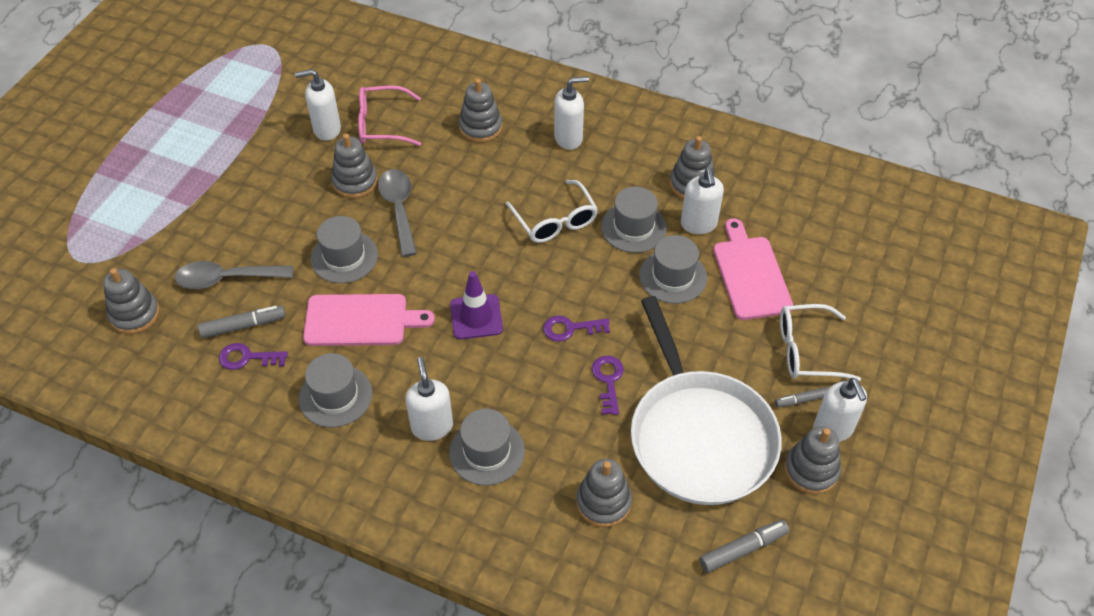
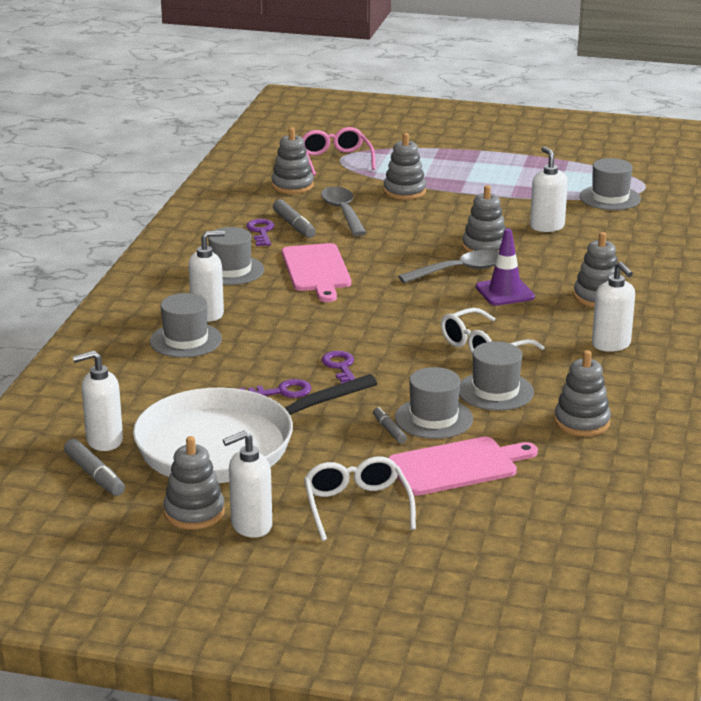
camera: 80 degrees right, 25 degrees down
grey hat [311,216,378,283] -> grey hat moved to [580,158,641,210]
pink glasses [358,85,421,146] -> pink glasses moved to [302,127,375,176]
purple traffic cone [450,271,503,339] -> purple traffic cone moved to [476,228,535,306]
grey stacking toy [576,459,632,527] -> grey stacking toy moved to [383,133,426,200]
white soap dispenser [681,168,724,234] -> white soap dispenser moved to [72,350,123,451]
grey marker [775,387,828,407] -> grey marker moved to [373,407,407,443]

